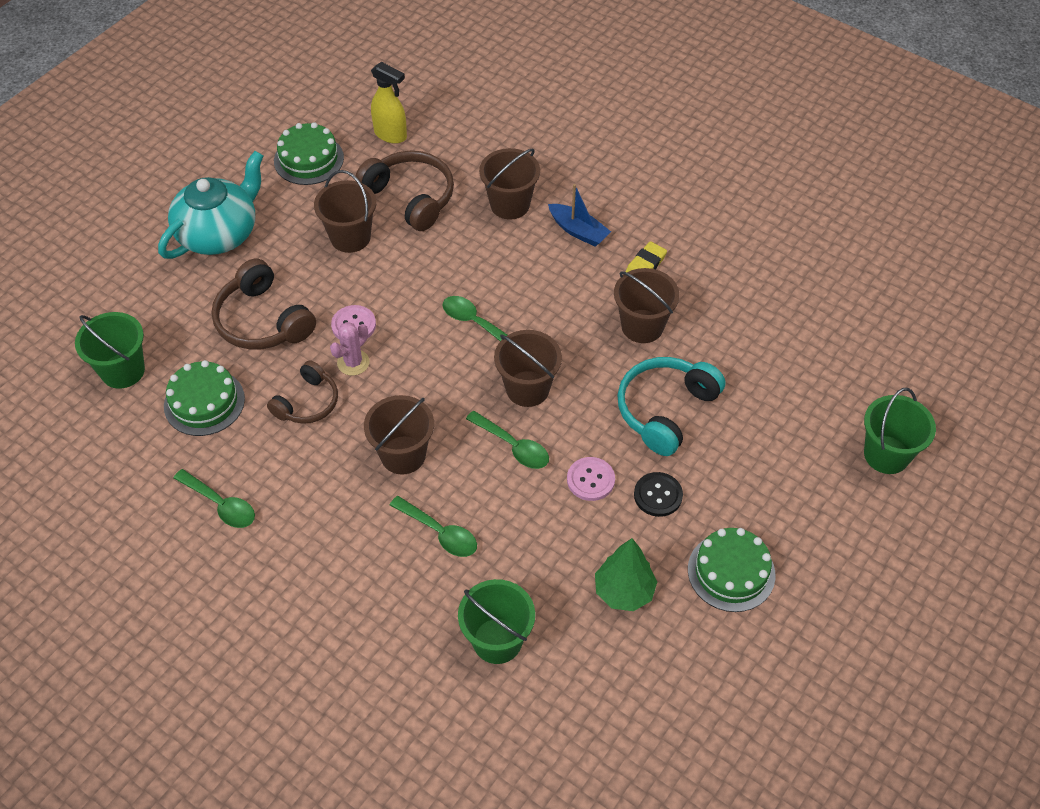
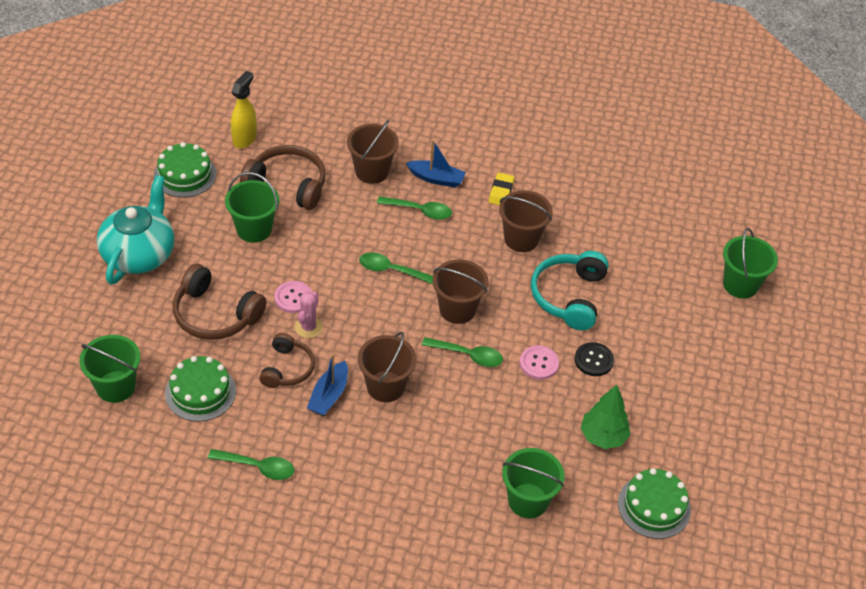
camera: 25 degrees left, 5 degrees down
brown bucket [314,170,376,253] -> green bucket [225,172,279,243]
yellow spray bottle [371,62,407,144] -> yellow spray bottle turned 75 degrees counterclockwise [231,71,257,148]
green spoon [390,496,477,557] -> green spoon moved to [377,196,452,220]
green cake [688,528,775,612] -> green cake moved to [618,468,691,539]
none -> blue boat [307,354,348,416]

